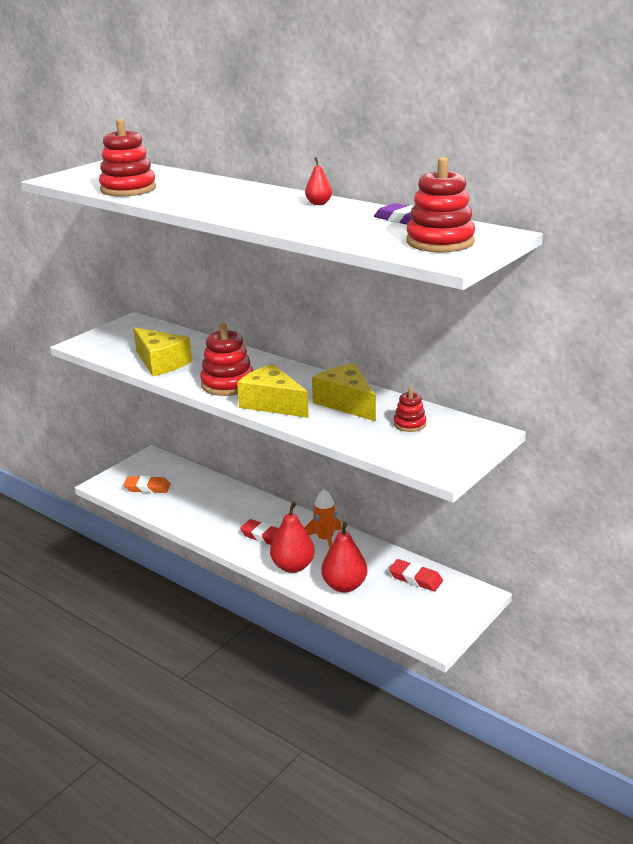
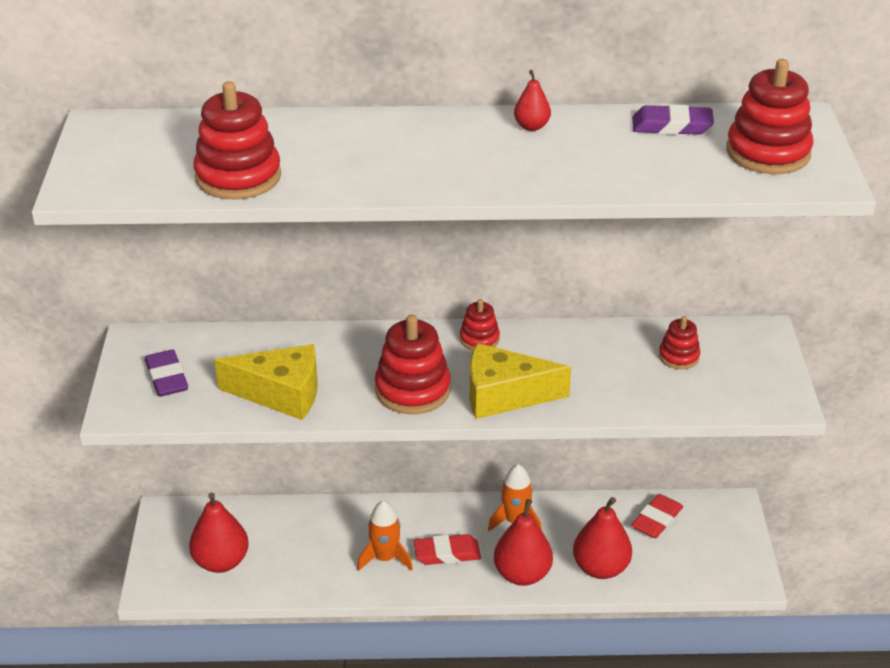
camera: 40 degrees left, 10 degrees up
orange eraser [123,476,171,493] -> red pear [189,492,249,573]
yellow cheese [312,363,376,421] -> none
red eraser [389,559,443,591] -> red eraser turned 45 degrees counterclockwise [631,494,683,538]
none -> purple eraser [145,350,188,397]
none -> orange rocket [357,501,413,571]
none -> red stacking toy [460,299,500,351]

